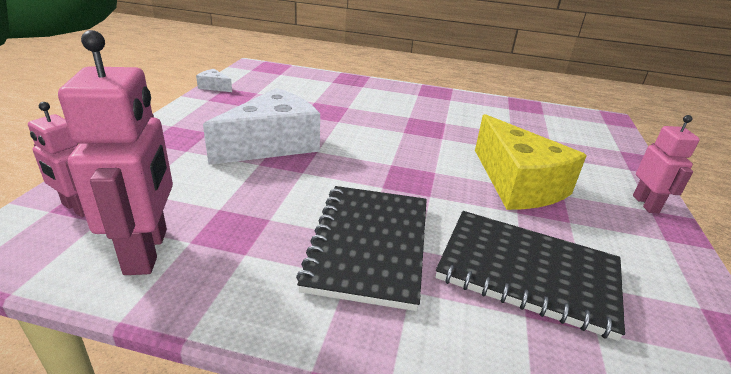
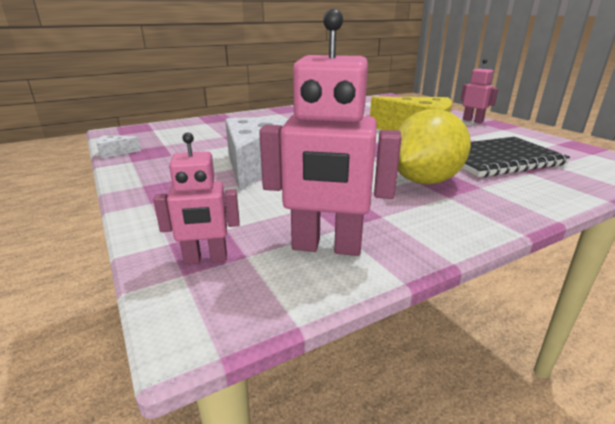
camera: 40 degrees left, 5 degrees down
pink robot [58,30,173,275] -> pink robot turned 150 degrees clockwise [259,9,401,256]
black notebook [296,186,427,311] -> yellow lemon [397,109,471,184]

